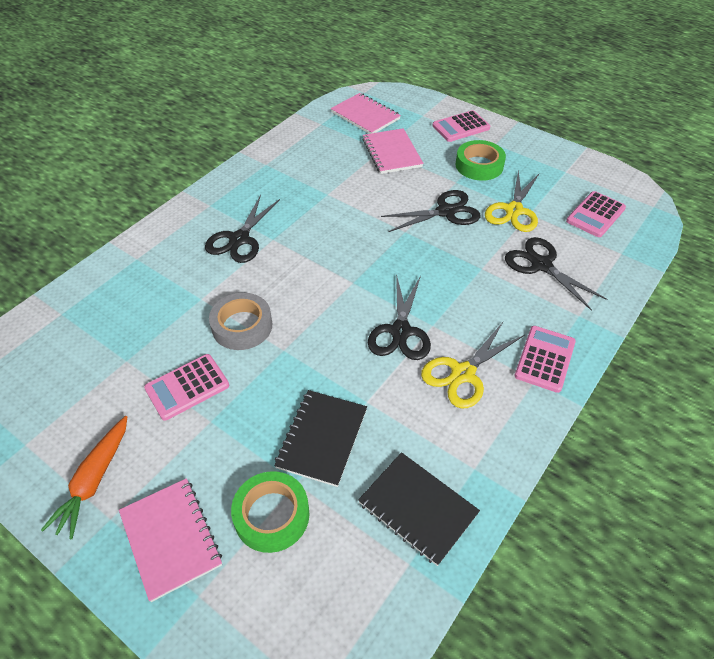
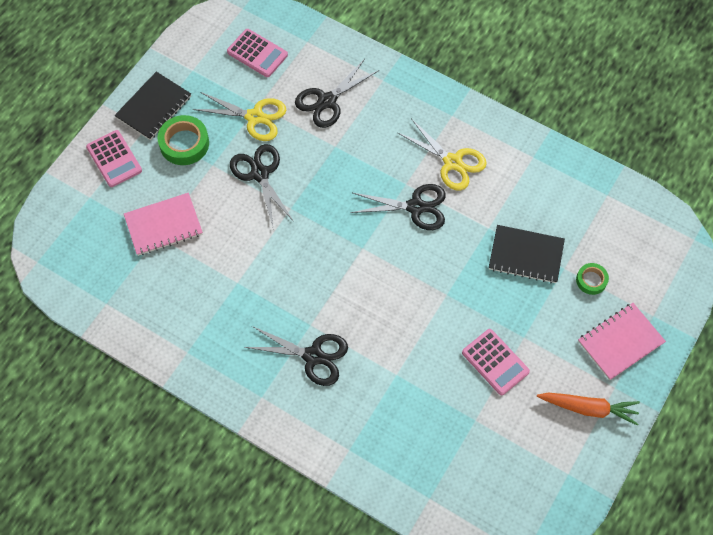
camera: 95 degrees left, 15 degrees up
grey tape [209,293,272,350] -> none
green tape [231,471,309,553] -> green tape [576,263,609,295], size x0.59
pink notebook [331,93,401,134] -> none
black notebook [358,452,480,566] -> black notebook moved to [114,72,191,140]
pink calculator [514,326,576,393] -> none

